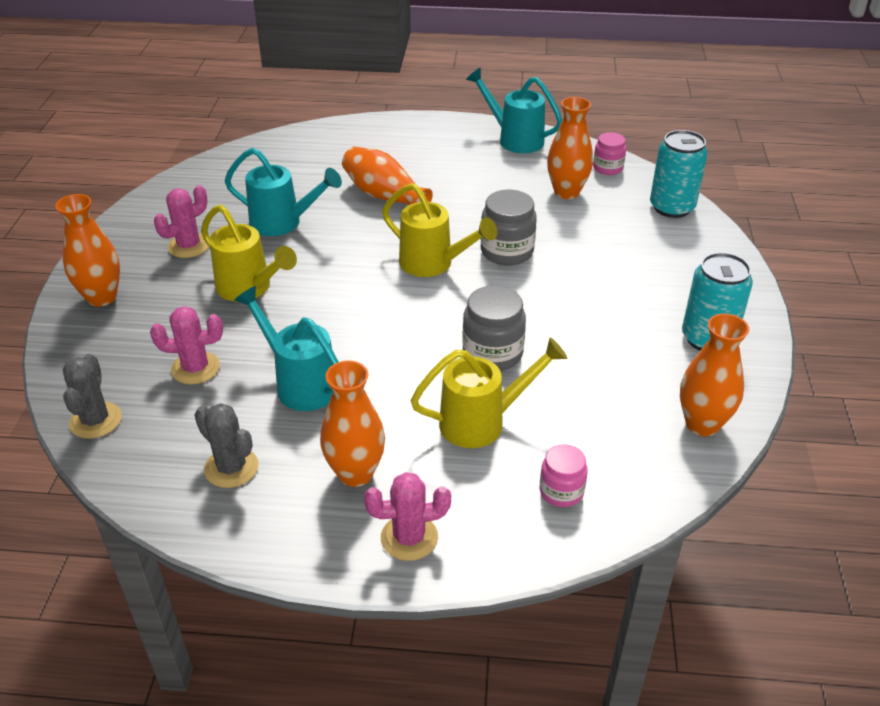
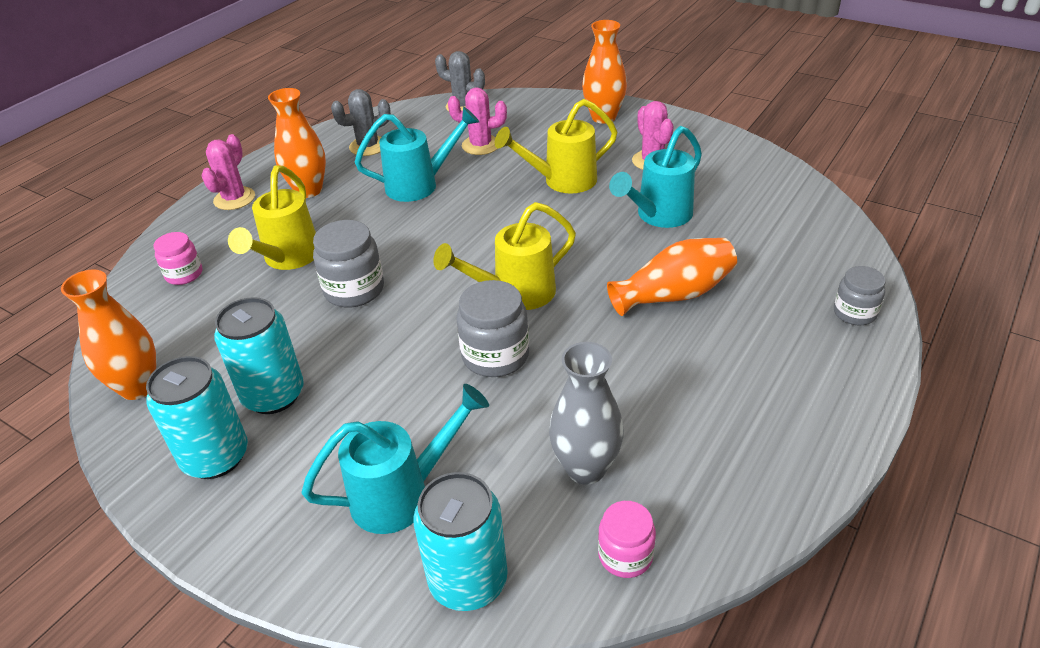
camera: 120 degrees right, 0 degrees up
pink cactus [150,306,223,384] -> pink cactus turned 60 degrees clockwise [448,87,507,155]
turquoise watering can [466,67,562,153] -> turquoise watering can moved to [301,384,489,534]
orange vase [547,97,593,199] -> grey vase [549,342,624,485]
none -> turquoise can [214,297,304,414]
none -> grey jar [834,266,886,325]

